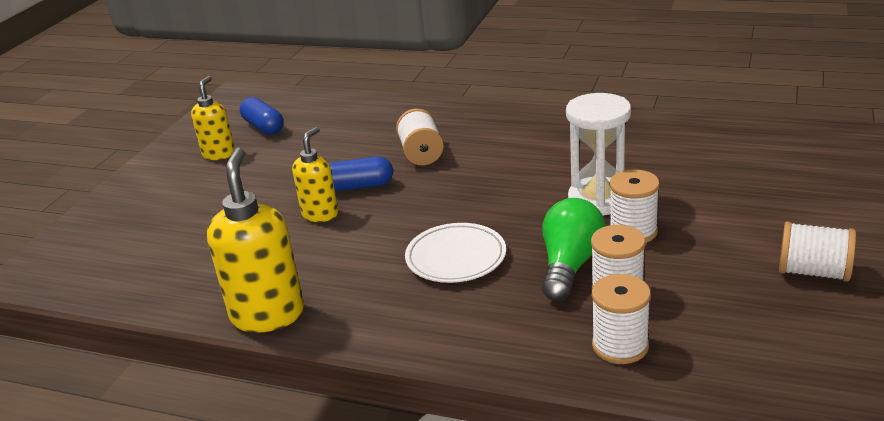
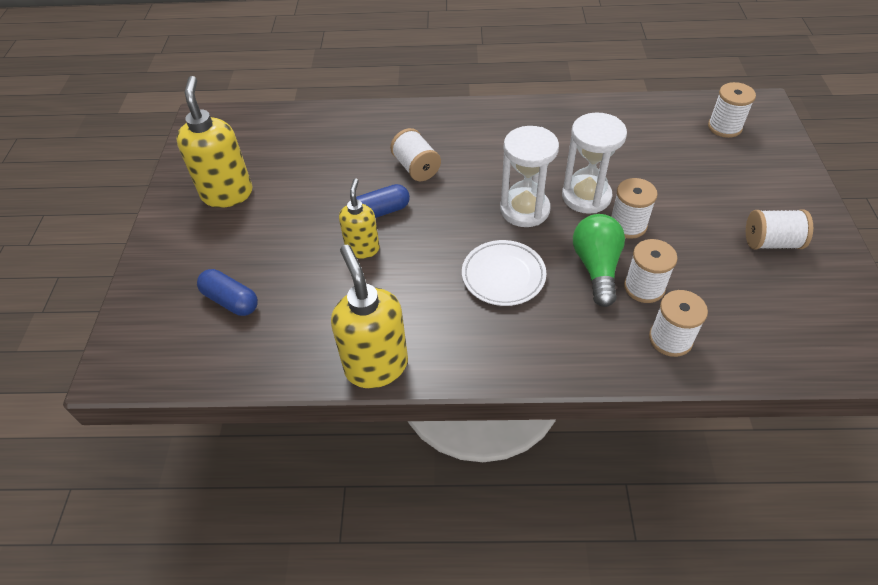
camera: 20 degrees left, 20 degrees up
yellow soap dispenser [191,76,235,160] -> yellow soap dispenser [176,76,253,208], size x1.65
blue capsule [240,97,283,135] -> blue capsule moved to [197,269,258,316]
none -> white hourglass [500,126,559,227]
none -> white spool [708,82,756,138]

